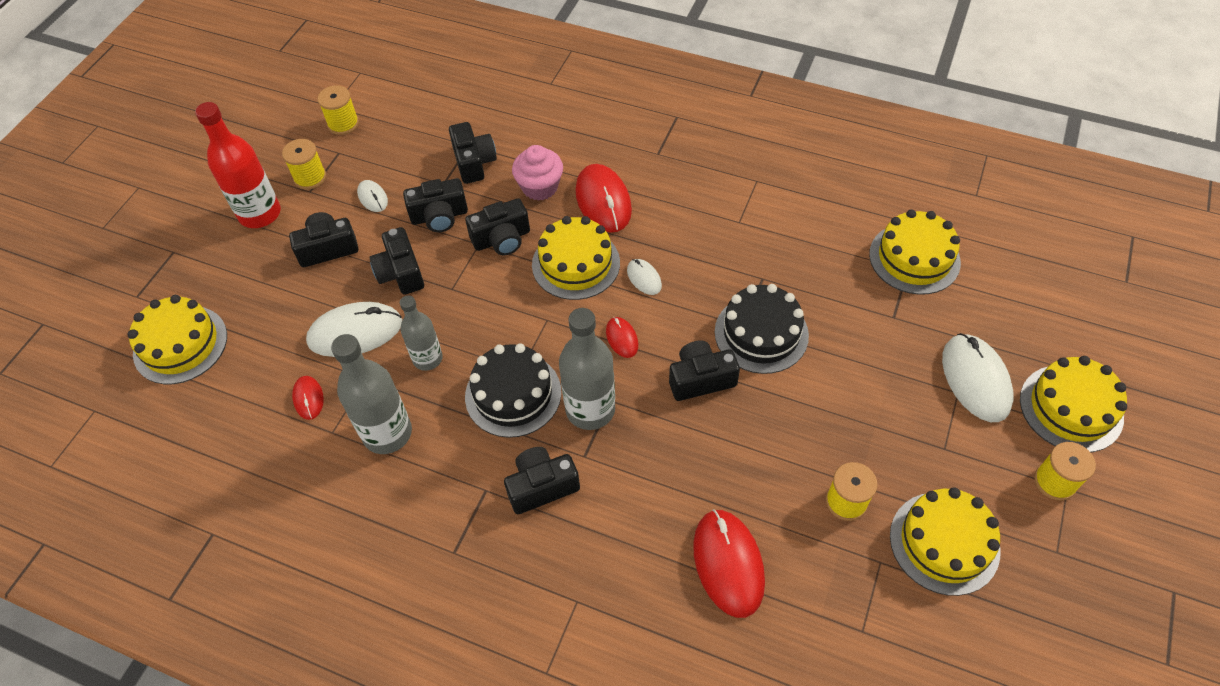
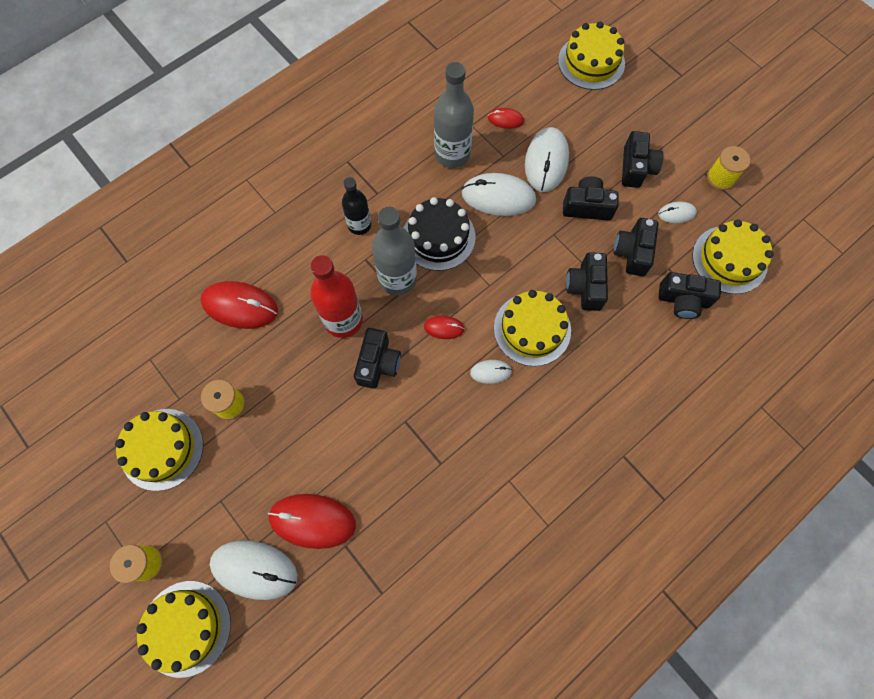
camera: 115 degrees right, 15 degrees up
red bottle [195,102,281,228] -> red bottle moved to [310,255,363,338]
yellow spool [318,85,359,135] -> none
grey bottle [400,295,443,371] -> white mouse [461,173,536,216]
black camera [504,447,580,514] -> black bottle [342,177,371,235]
pink cupcake [512,145,563,201] -> none
red mouse [575,164,632,233] -> red mouse moved to [268,494,356,549]
black cake [715,284,809,374] -> none
yellow cake [869,209,961,295] -> yellow cake moved to [692,219,774,294]

